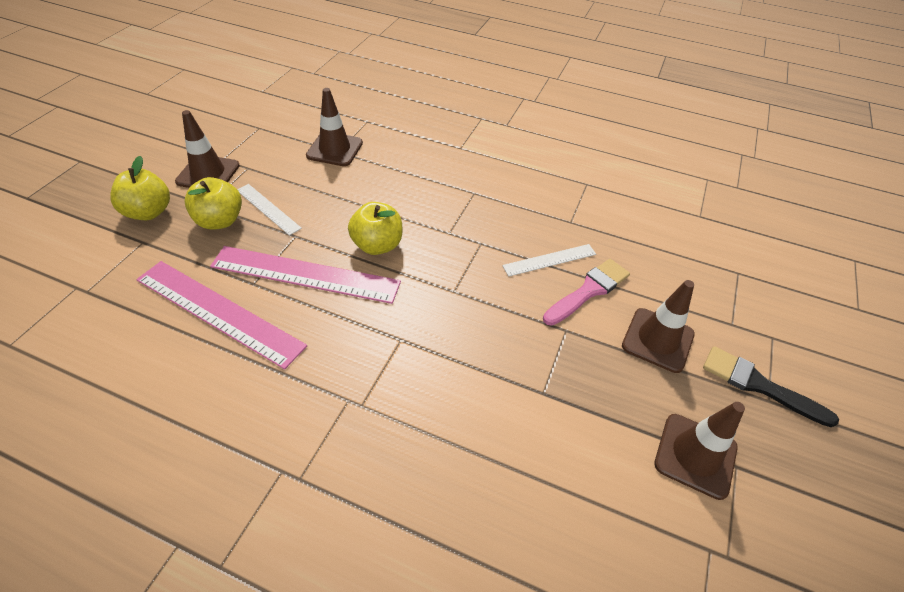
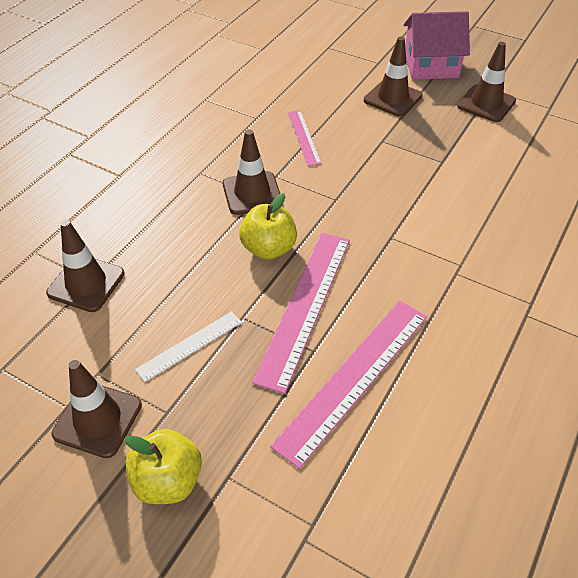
camera: 80 degrees left, 0 degrees up
yellow apple [184,177,242,230] -> none
white ruler [502,244,596,277] -> pink ruler [288,110,322,166]
pink brush [543,259,630,326] -> none
black brush [703,346,839,427] -> pink house [404,11,470,80]
none -> brown traffic cone [222,130,280,215]

